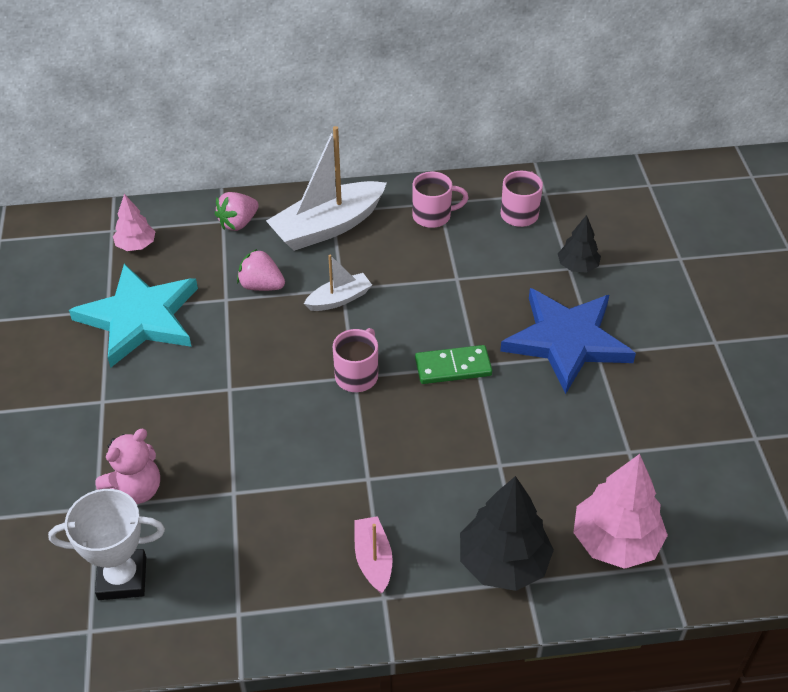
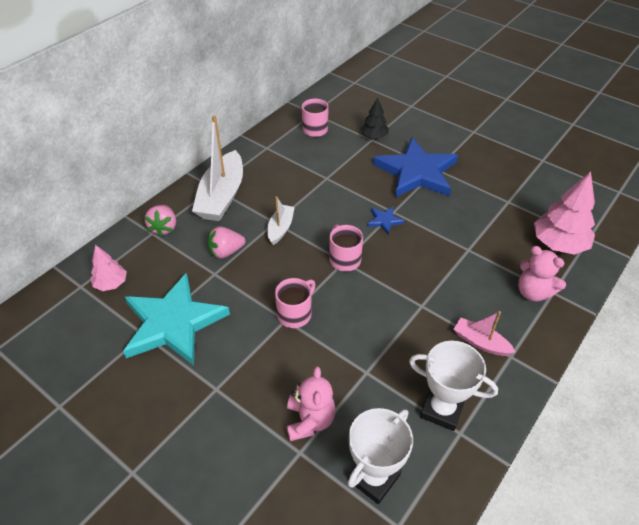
camera: 45 degrees left, 0 degrees up
pink mug [412,172,469,228] -> pink mug moved to [275,278,316,328]
green domino [415,345,492,384] -> blue star [367,206,405,234]
black tree [460,476,554,591] -> pink teddy bear [518,246,566,301]
none -> white trophy [409,341,498,431]

